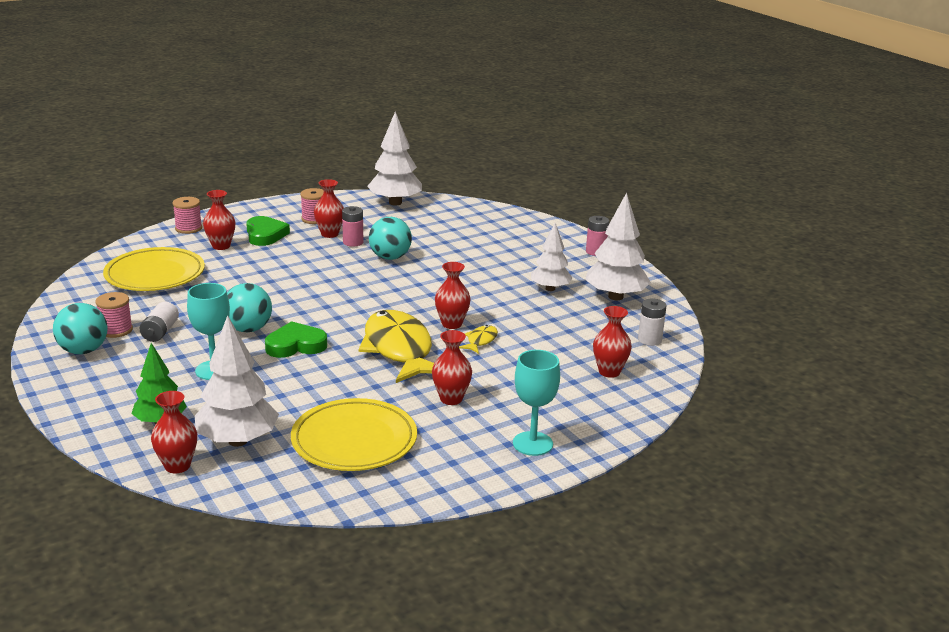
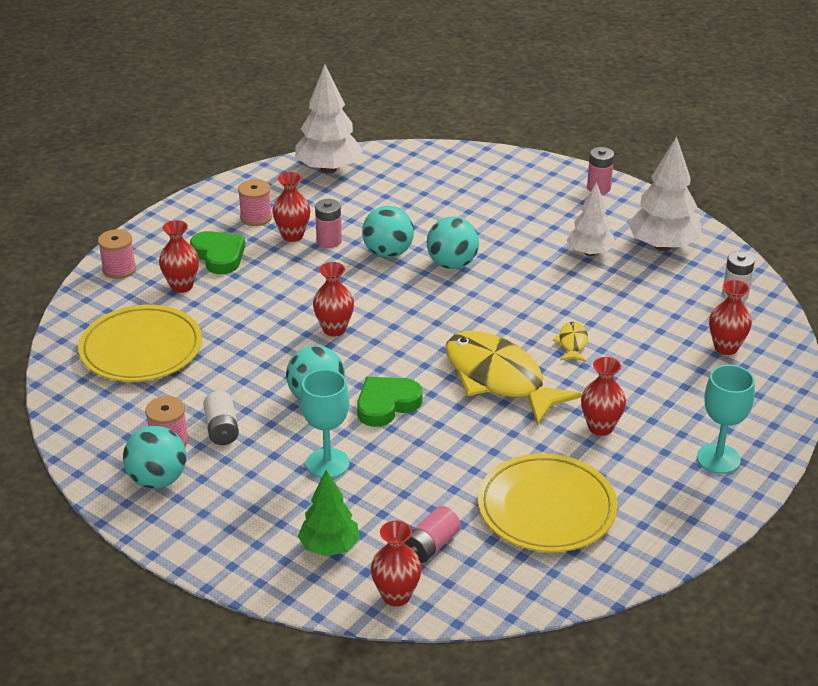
camera: 20 degrees left, 10 degrees up
white tree [195,315,279,447] -> pink battery [404,506,461,563]
red vase [435,262,471,329] -> red vase moved to [313,262,354,336]
none -> turquoise ball [427,216,479,269]

